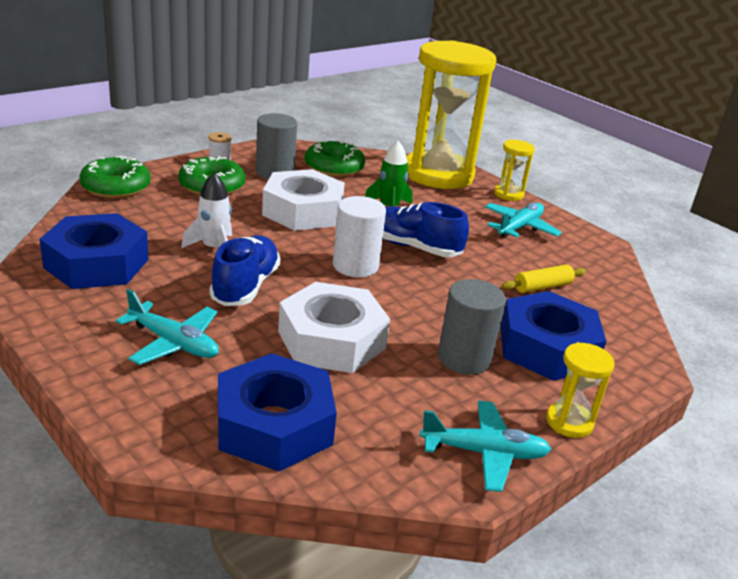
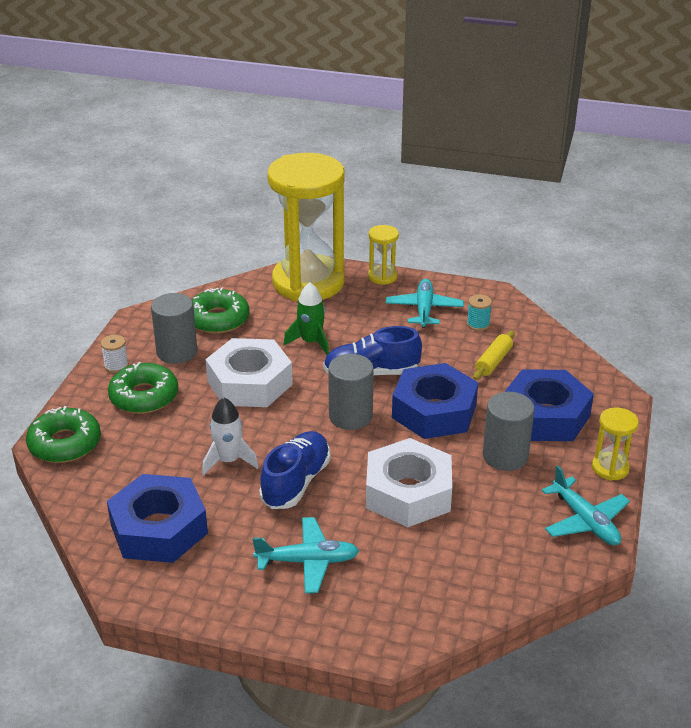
camera: 30 degrees left, 5 degrees up
blue shoe [209,235,280,306] -> blue shoe turned 45 degrees clockwise [259,431,331,509]
blue nut [218,353,337,471] -> blue nut moved to [392,363,478,439]
white cylinder [333,196,386,277] -> grey cylinder [328,354,374,430]
turquoise plane [420,401,551,492] -> turquoise plane turned 90 degrees clockwise [542,465,630,545]
none -> turquoise spool [467,294,492,331]

